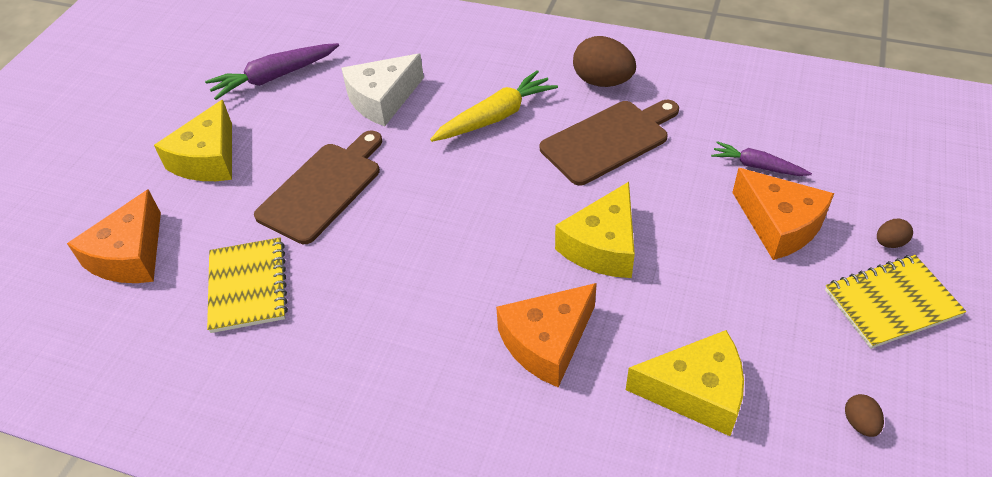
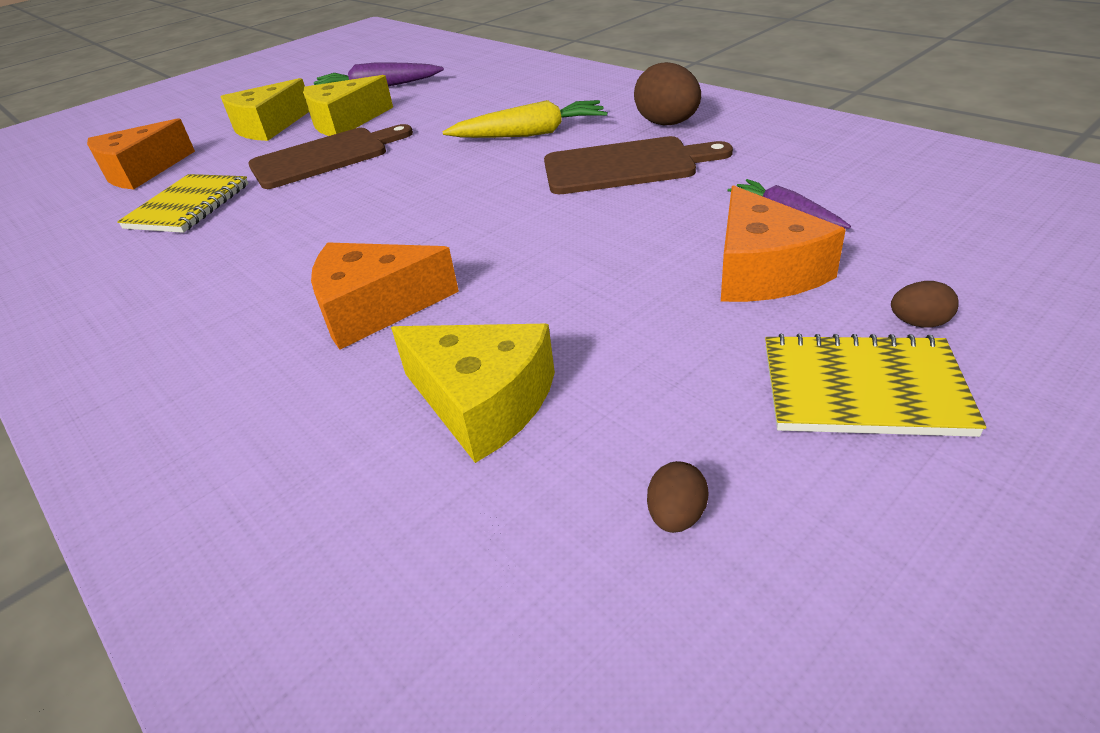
camera: 30 degrees right, 10 degrees down
white cheese [341,53,424,126] -> none
yellow cheese [555,182,635,278] -> yellow cheese moved to [303,75,393,136]

